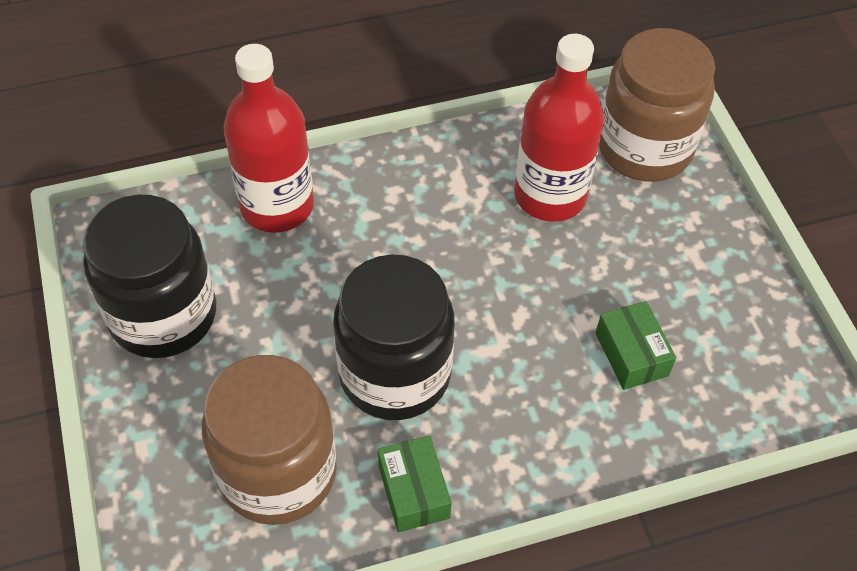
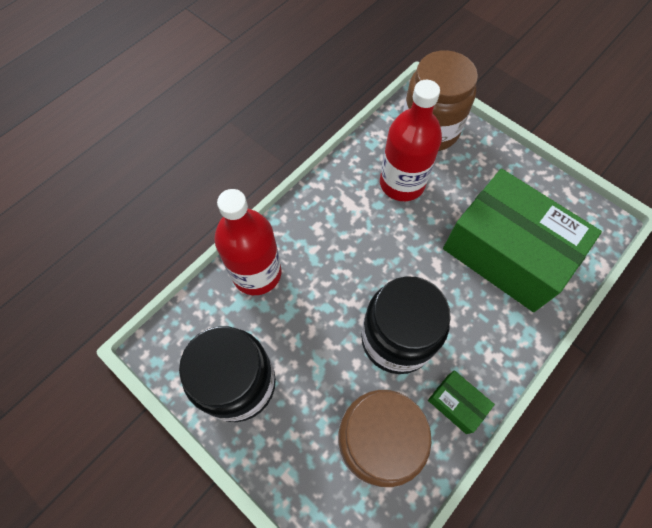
camera: 30 degrees left, 10 degrees up
green box [596,301,676,390] -> green box [443,169,602,312], size x2.50

